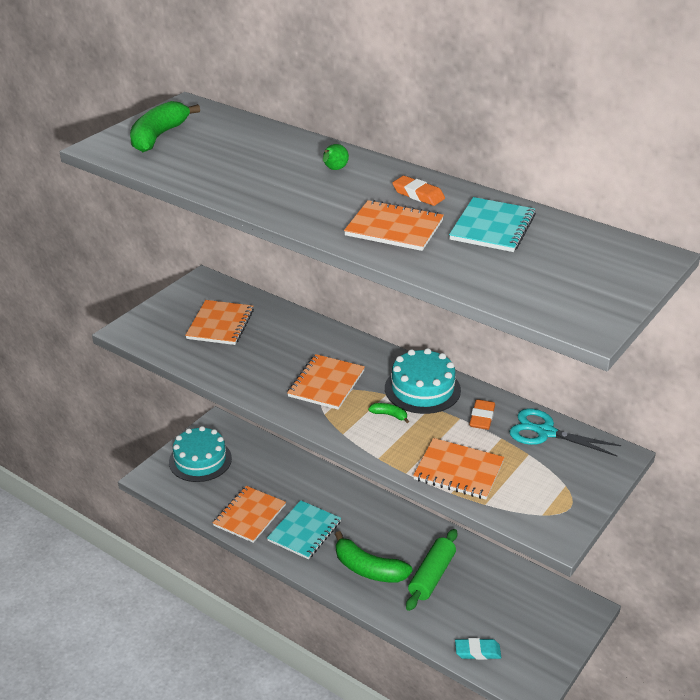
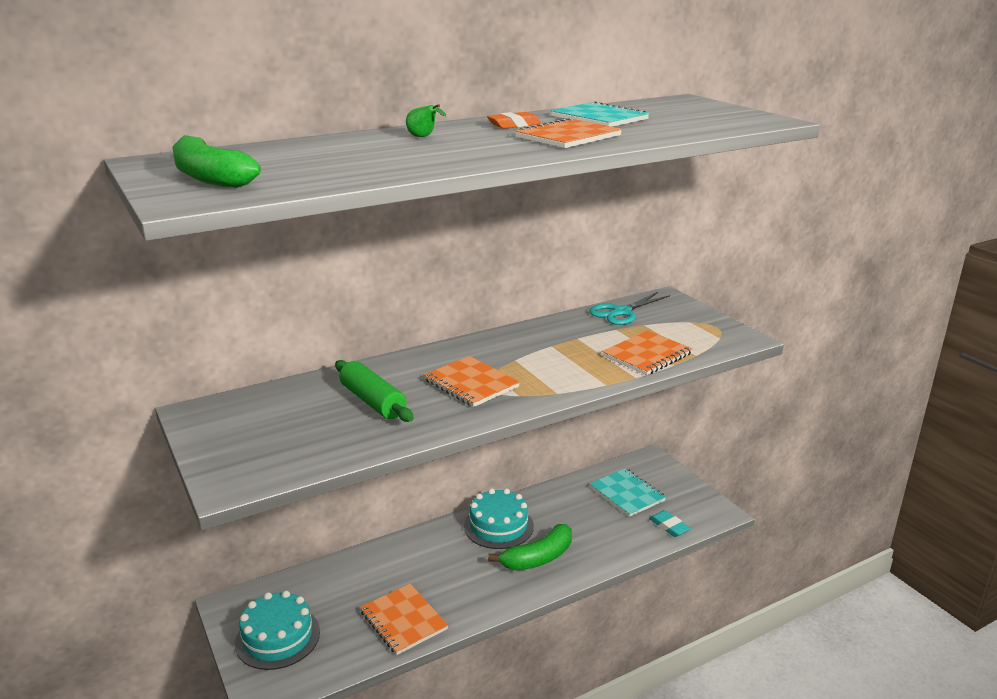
camera: 65 degrees left, 10 degrees down
orange notebook [185,300,254,345] -> none
turquoise notebook [267,500,341,559] -> turquoise notebook moved to [590,468,666,517]
green banana [368,403,409,423] -> none
turquoise cake [385,348,461,414] -> turquoise cake moved to [464,488,534,549]
green rolling pin [406,529,457,611] -> green rolling pin moved to [335,360,414,422]
turquoise eraser [455,638,501,660] -> turquoise eraser turned 60 degrees counterclockwise [649,510,691,537]
orange eraser [469,399,495,430] -> none

